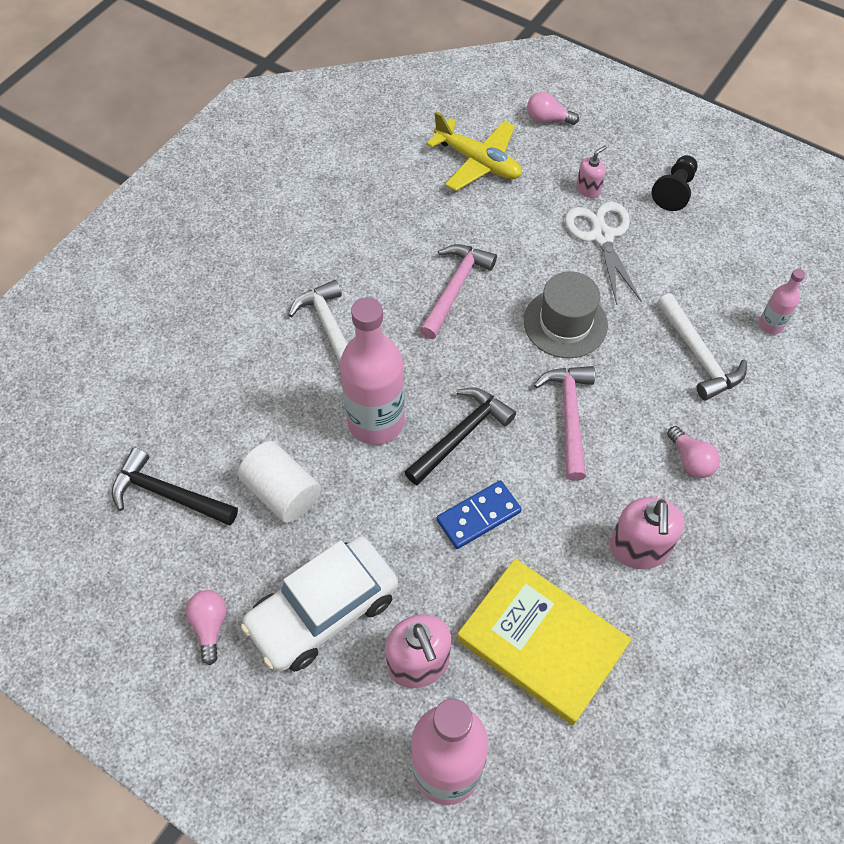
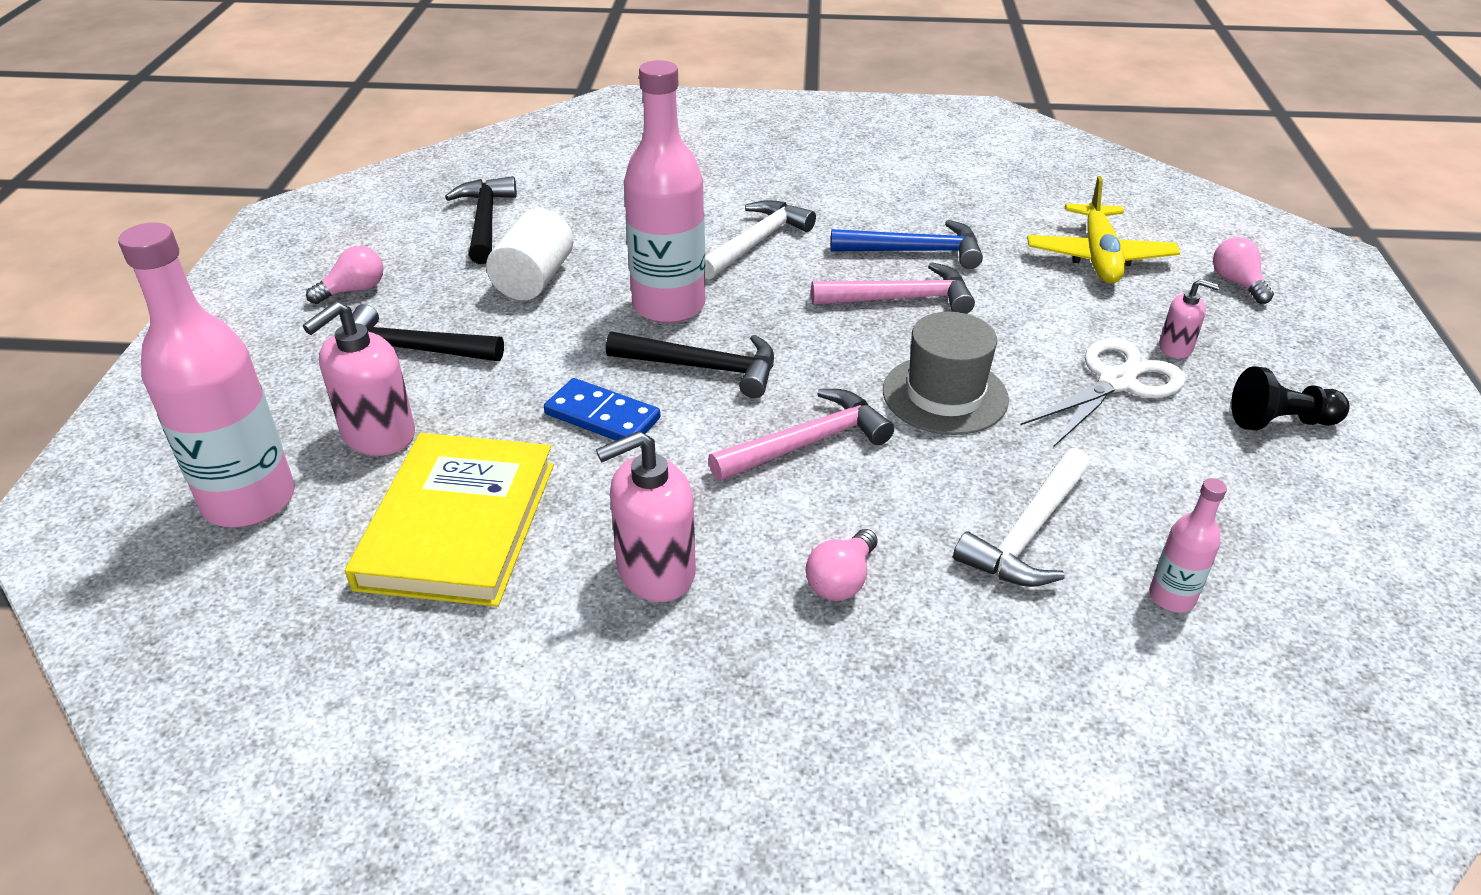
camera: 60 degrees right, 20 degrees down
white car [241,536,398,672] -> black hammer [353,304,504,361]
none -> blue hammer [831,220,983,269]

